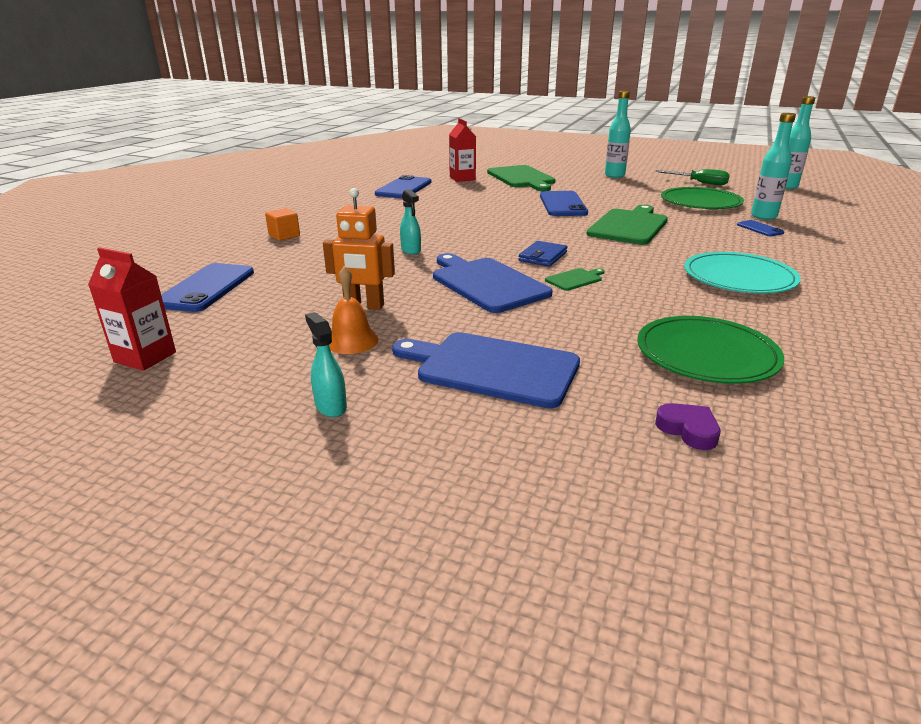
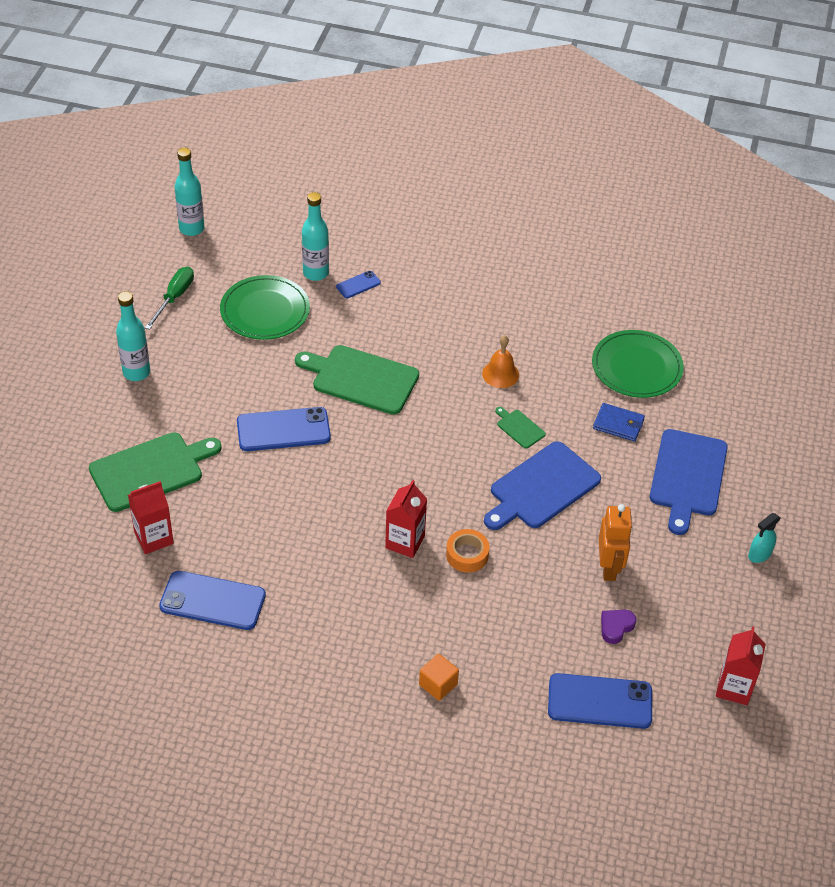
camera: 100 degrees left, 20 degrees up
orange bell [329,266,379,354] -> orange bell moved to [482,335,519,388]
turquoise spray bottle [400,189,421,255] -> orange tape [446,529,489,573]
blue wallet [518,241,568,267] -> blue wallet moved to [593,403,645,442]
purple heart [655,403,721,450] -> purple heart moved to [601,610,636,644]
turquoise plate [684,252,801,293] -> none
none -> red carton [385,480,427,558]

